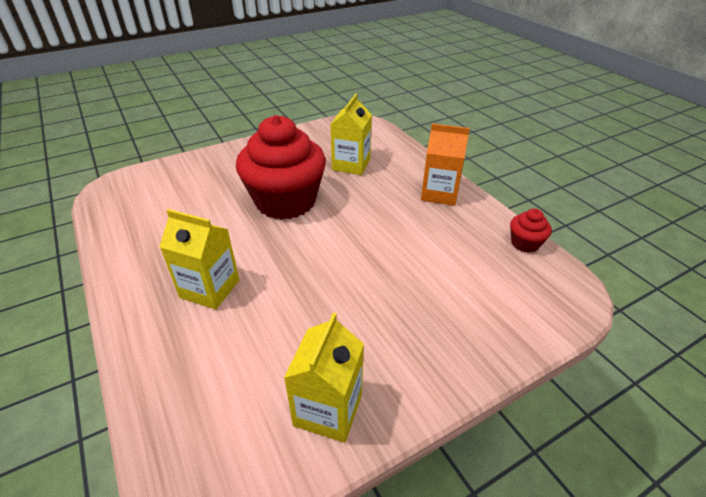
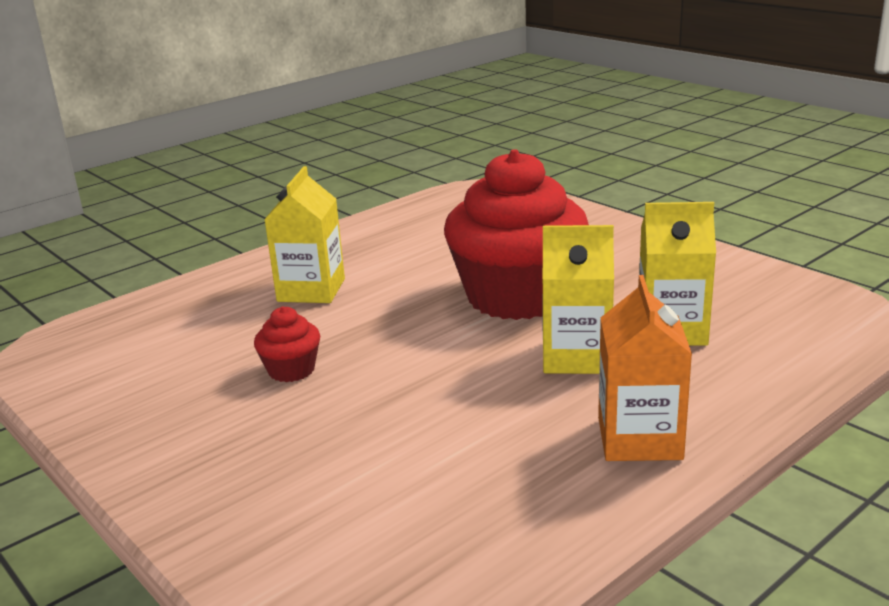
camera: 80 degrees right, 15 degrees down
yellow carton [284,313,364,443] -> yellow carton moved to [542,225,614,374]
red cupcake [510,209,552,253] -> red cupcake moved to [254,307,320,382]

